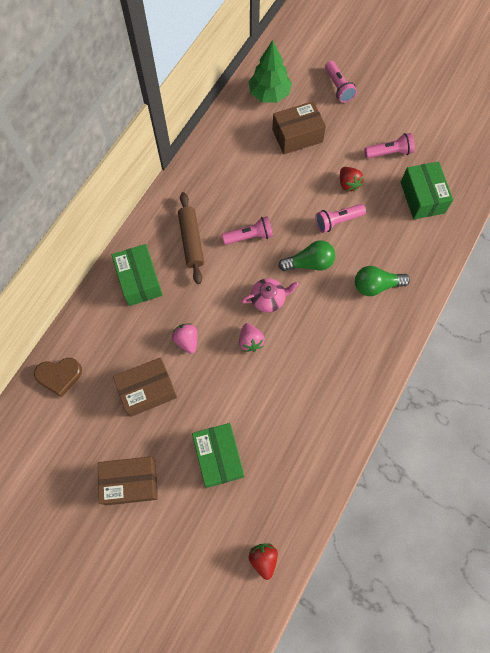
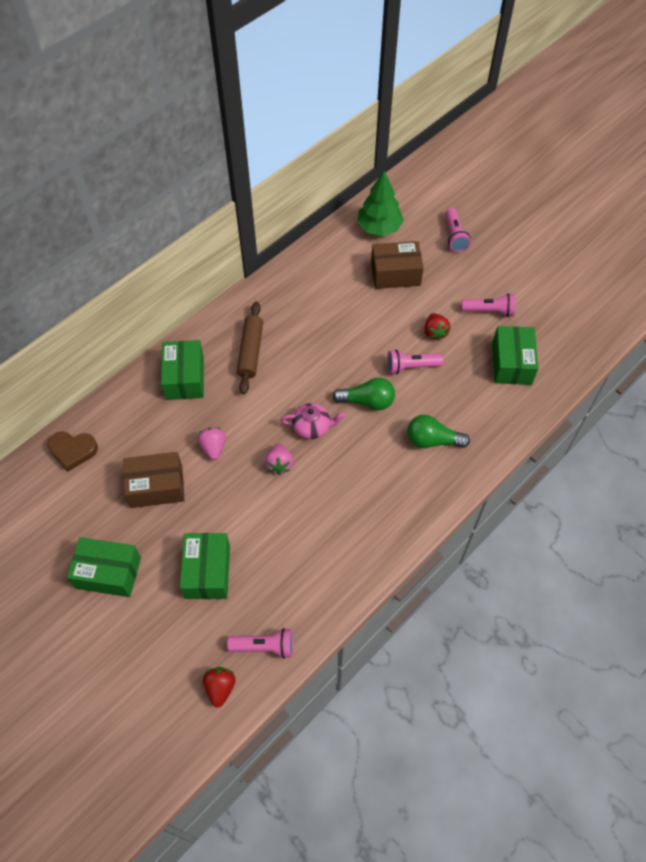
camera: 15 degrees right, 10 degrees down
brown box [98,456,158,505] -> green box [67,537,141,597]
pink flashlight [222,216,273,245] -> pink flashlight moved to [227,628,294,659]

